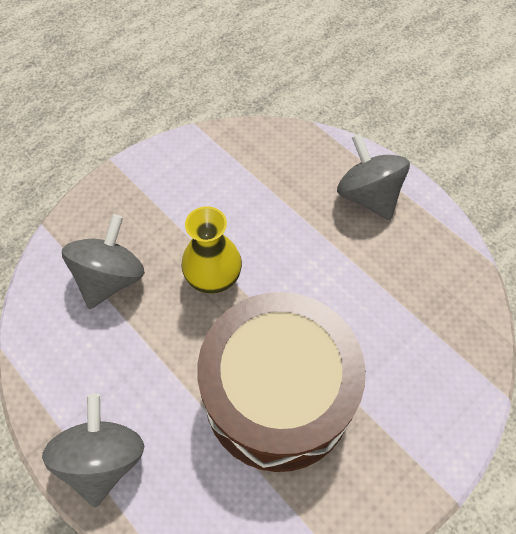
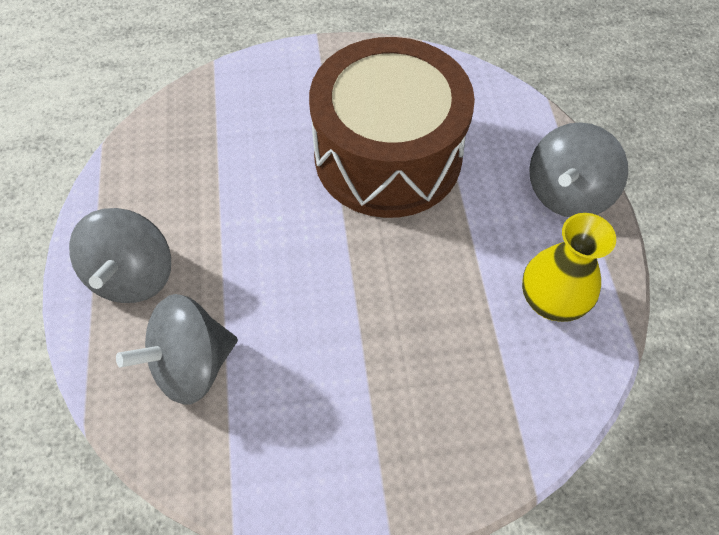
camera: 145 degrees left, 0 degrees up
grey spinning top [62,214,145,309] -> grey spinning top moved to [116,294,238,405]
yellow vase [181,206,242,294] -> yellow vase moved to [522,213,616,322]

